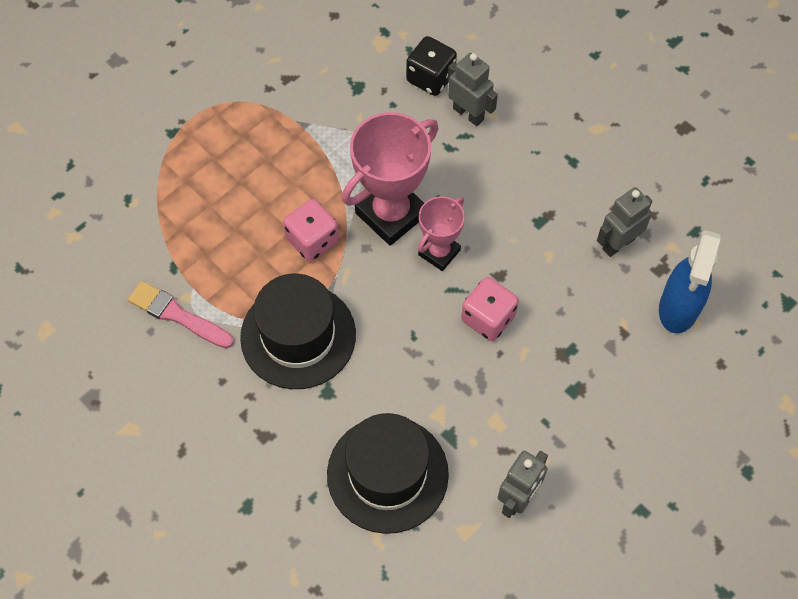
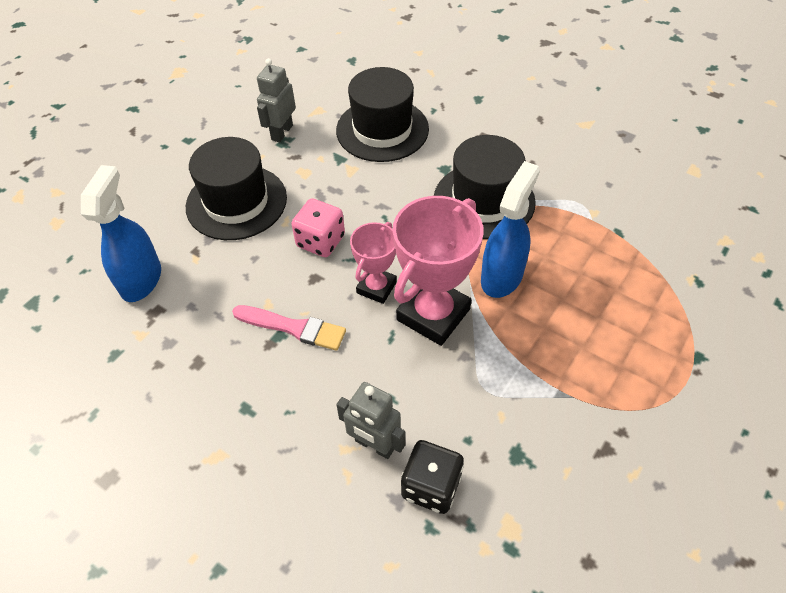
camera: 170 degrees right, 10 degrees down
pink brush [128,281,234,349] -> pink brush moved to [232,305,346,351]
pink dice [283,199,339,262] -> blue spray bottle [481,161,540,298]
grey robot [597,187,652,257] -> none
none -> black hat [186,137,287,240]

